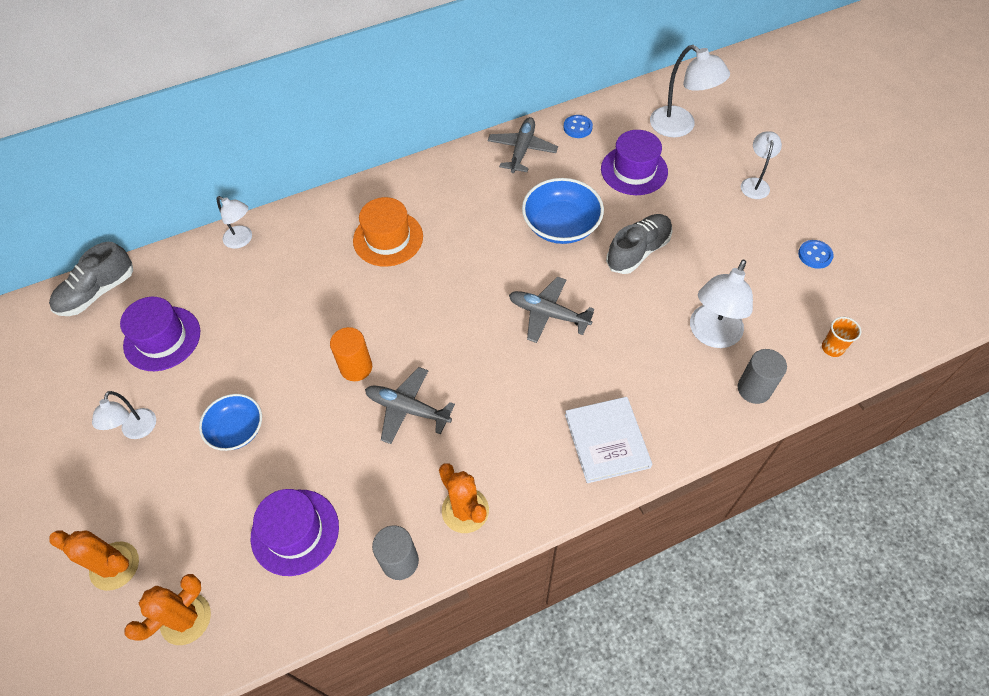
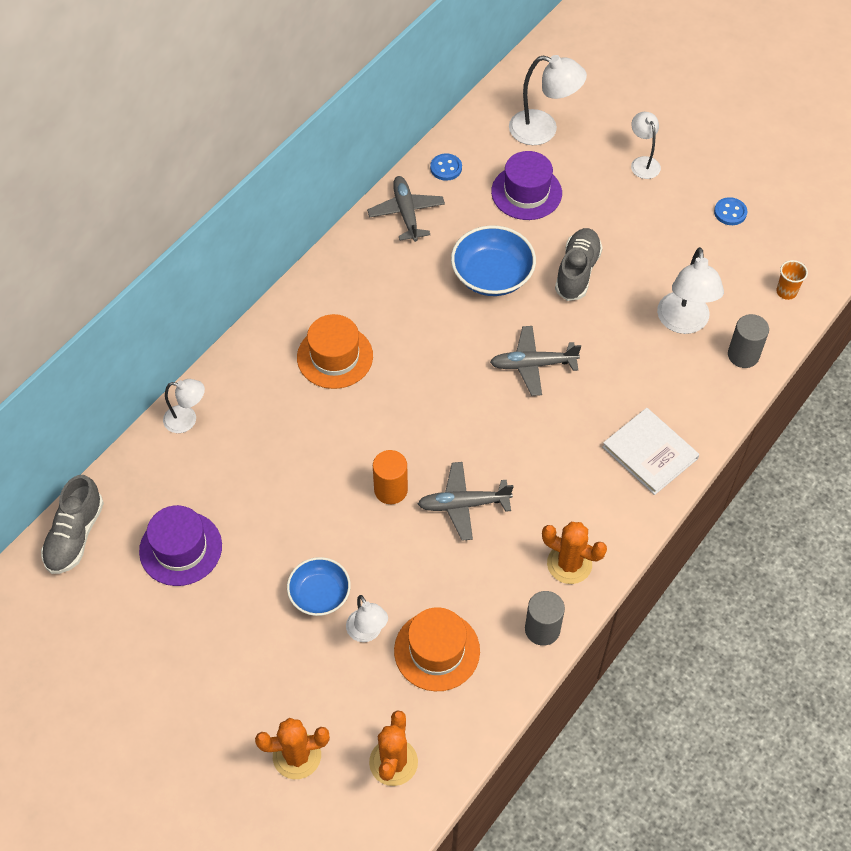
camera: 30 degrees left, 0 degrees up
white lamp [92,391,156,439] -> white lamp moved to [346,595,388,642]
purple hat [251,489,339,576] -> orange hat [394,607,480,691]

